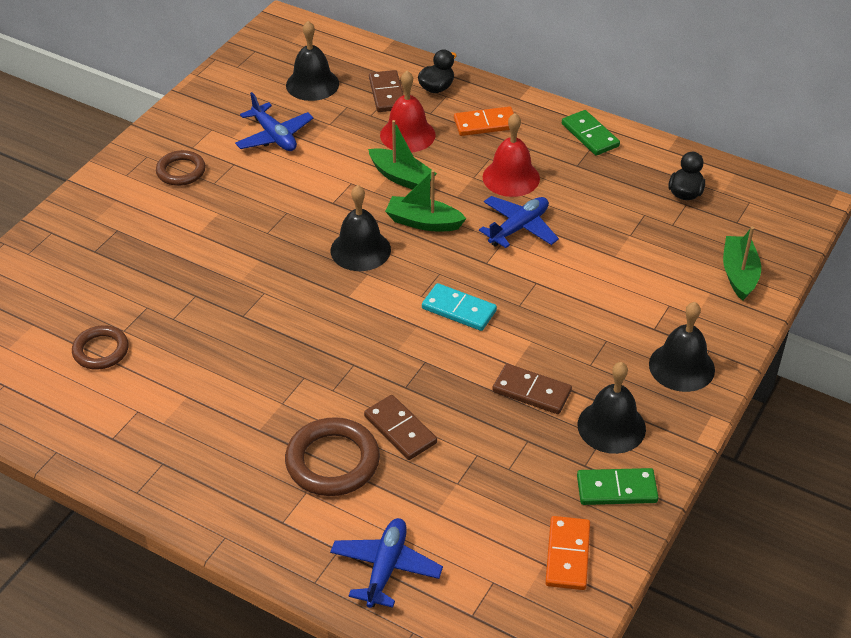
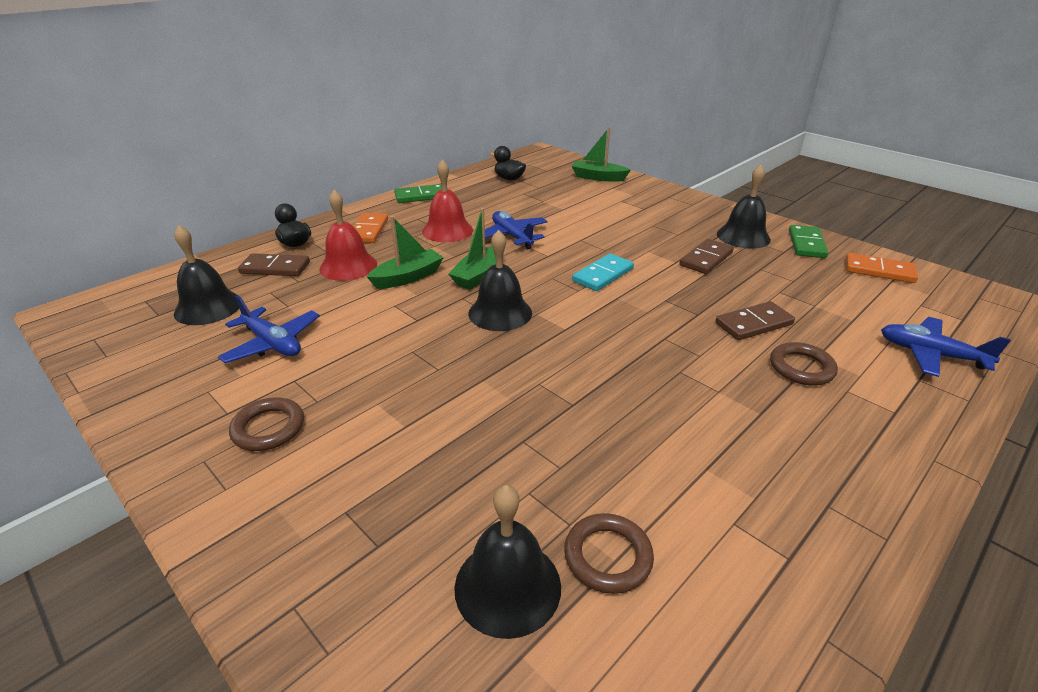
camera: 75 degrees left, 10 degrees down
blue plane [235,92,313,151] -> blue plane turned 60 degrees clockwise [218,295,320,363]
brown ring [285,417,380,496] -> brown ring [770,342,838,386], size x0.64
black bell [649,302,715,392] -> black bell moved to [454,485,561,639]

